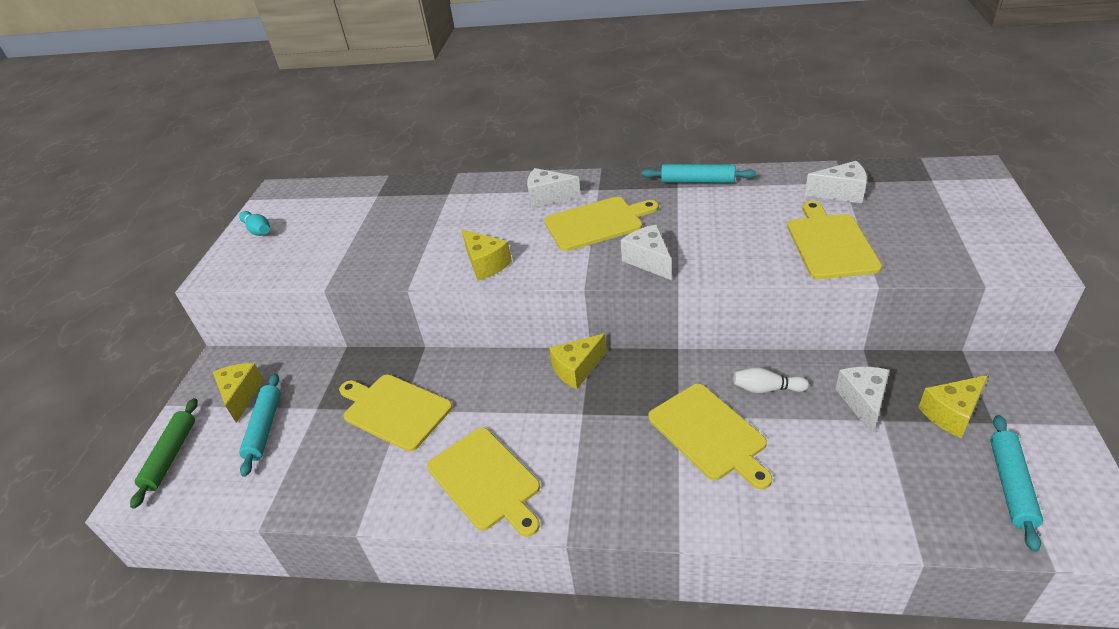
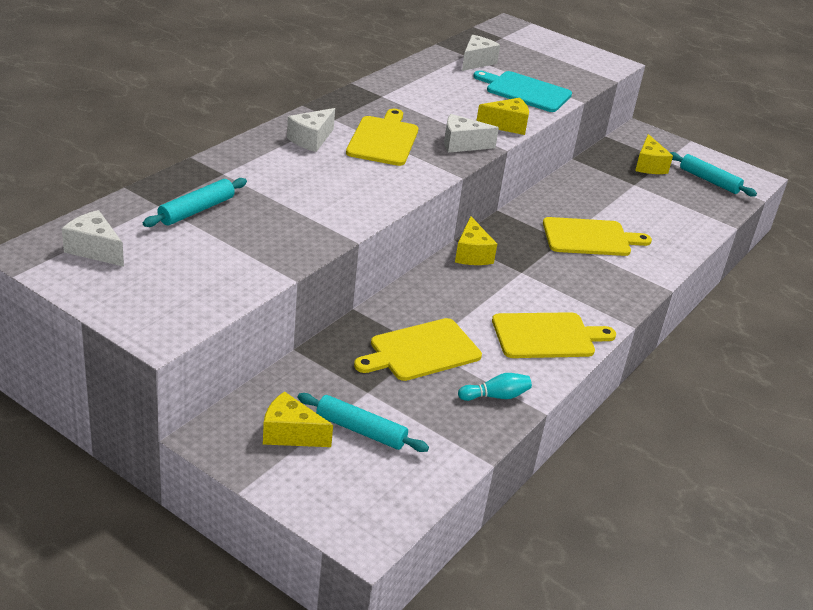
camera: 70 degrees left, 5 degrees down
green rolling pin [130,398,198,509] -> none
turquoise bowling pin [239,211,270,236] -> turquoise bowling pin moved to [458,373,532,401]
yellow cheese [461,229,512,281] -> yellow cheese moved to [477,98,529,135]
turquoise rolling pin [641,164,756,183] -> turquoise rolling pin moved to [143,178,247,227]
white bowling pin [733,367,809,393] -> none
yellow cutting board [787,201,882,279] -> turquoise cutting board [473,71,572,112]
white cheese [836,367,890,435] -> white cheese moved to [62,210,124,267]

